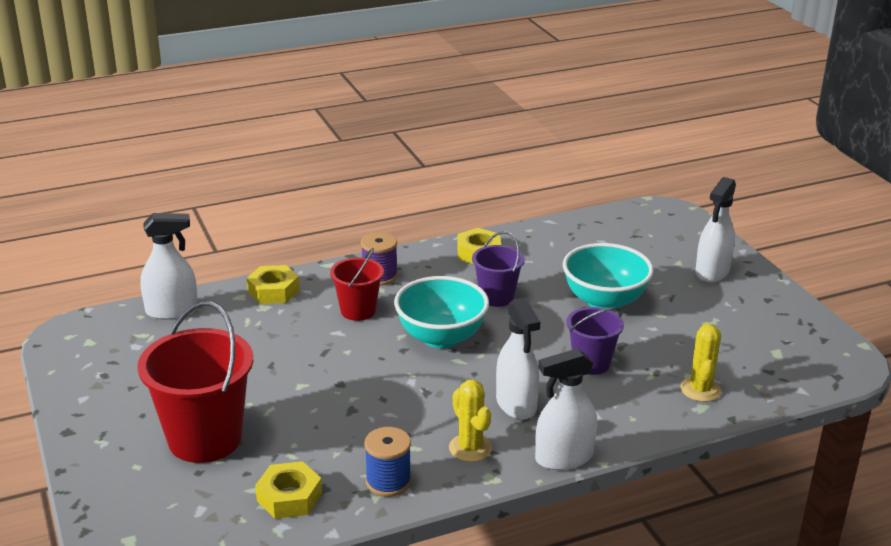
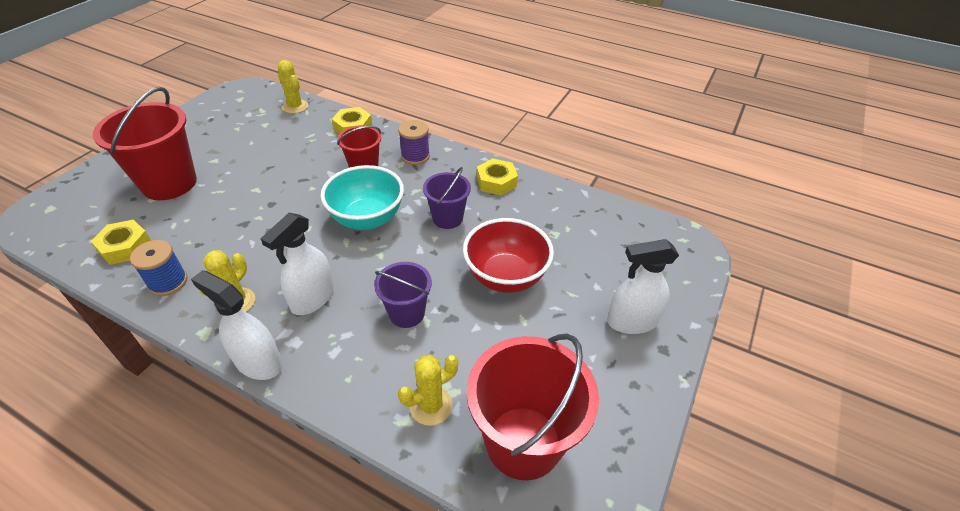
camera: 50 degrees right, 15 degrees up
white spray bottle [140,213,198,320] -> yellow cactus [278,60,308,114]
turquoise bowl [563,243,653,311] -> red bowl [463,218,554,293]
none -> red bucket [467,334,599,480]

